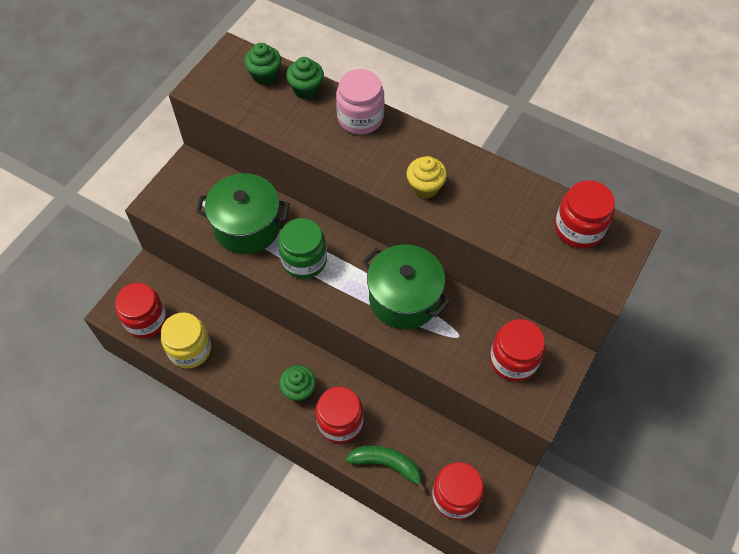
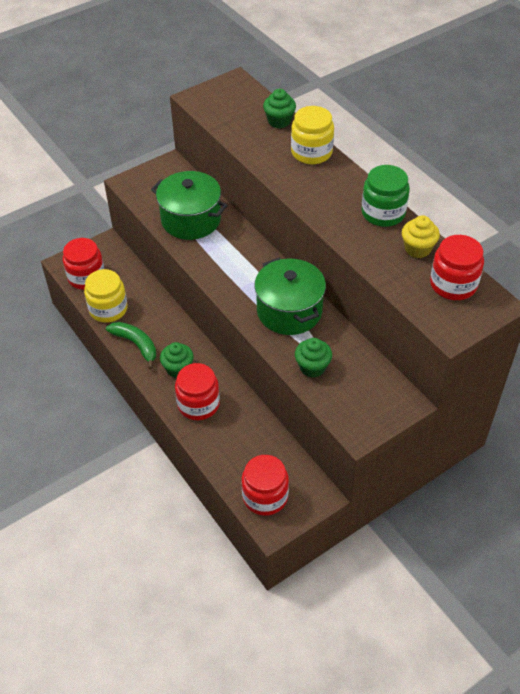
camera: 25 degrees right, 10 degrees down
green cupcake [244,43,281,85] -> green cupcake moved to [295,338,332,378]
green jar [278,218,327,279] -> green jar moved to [361,165,410,227]
pink jar [336,69,384,134] -> yellow jar [291,106,334,164]
green banana [346,446,426,493] -> green banana moved to [106,322,156,369]
yellow cupcake [407,156,447,199] -> yellow cupcake moved to [402,215,440,258]
red jar [490,319,545,382] -> none

